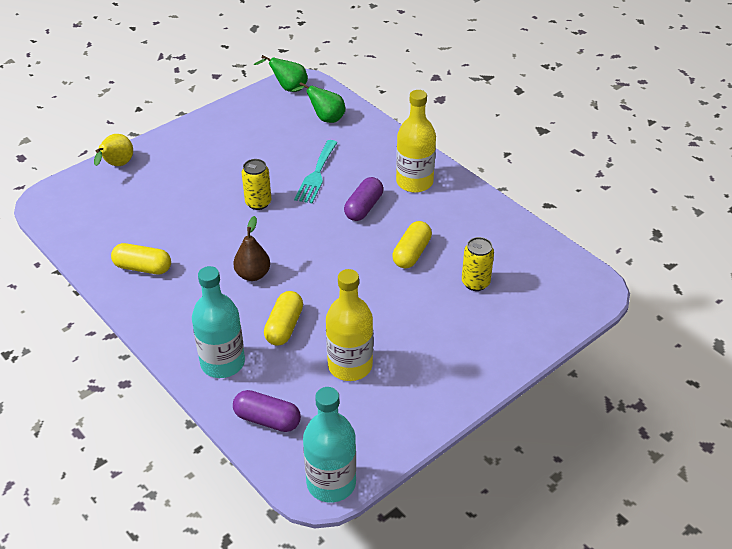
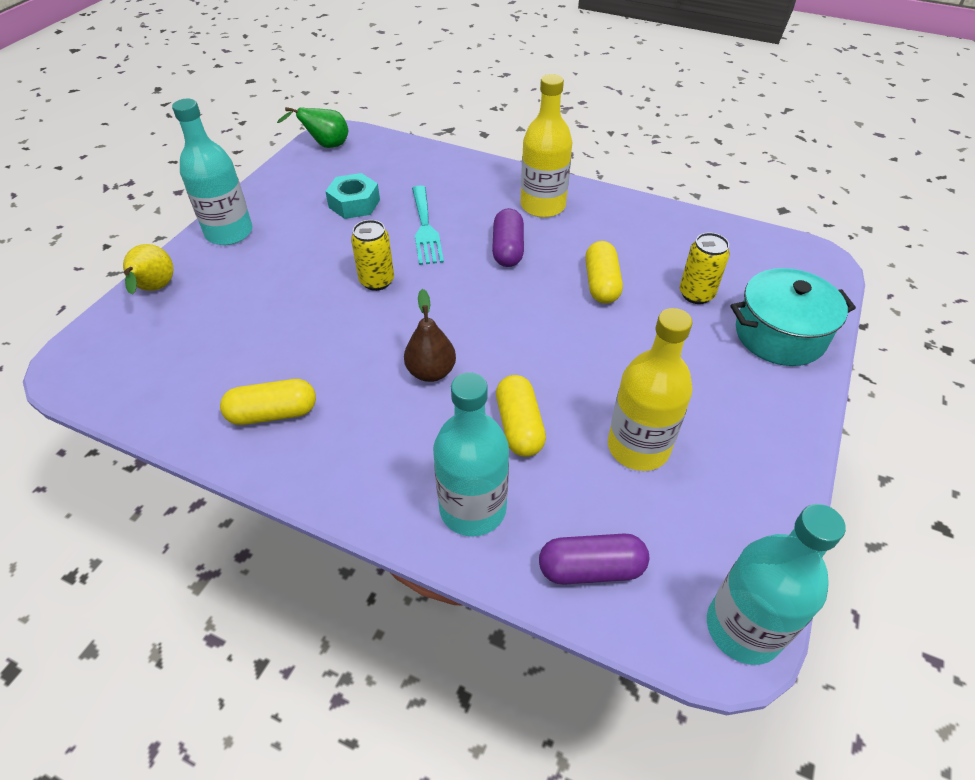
camera: 25 degrees left, 5 degrees up
green pear [292,82,345,123] -> none
none -> turquoise bottle [172,99,253,245]
none -> turquoise nut [325,173,380,219]
none -> turquoise pot [730,268,856,366]

